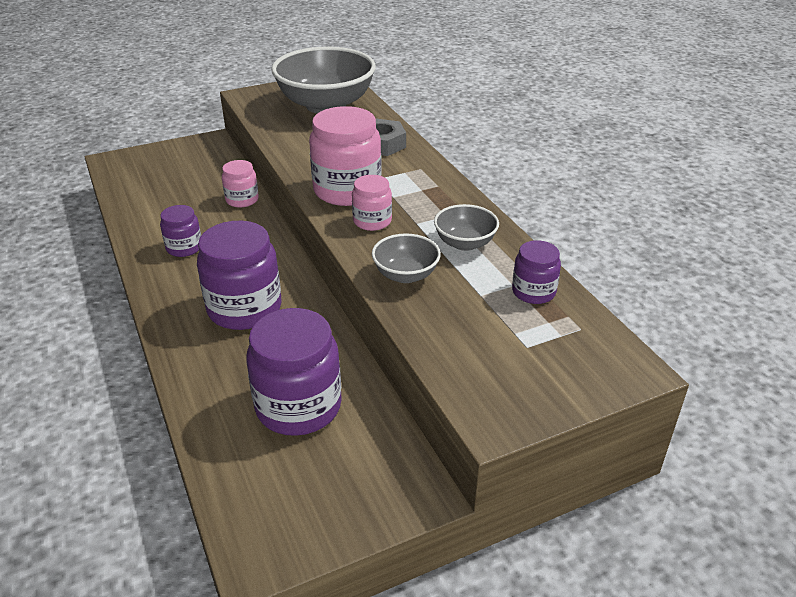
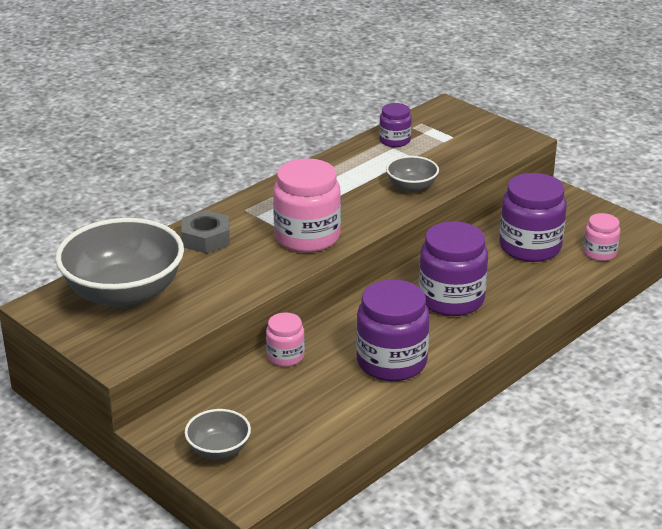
camera: 110 degrees left, 5 degrees down
purple jar [160,205,201,257] -> purple jar [356,279,430,381], size x1.86
pink jar [352,175,392,231] -> pink jar moved to [583,213,620,261]
grey bowl [434,204,499,251] -> grey bowl moved to [185,409,251,460]

